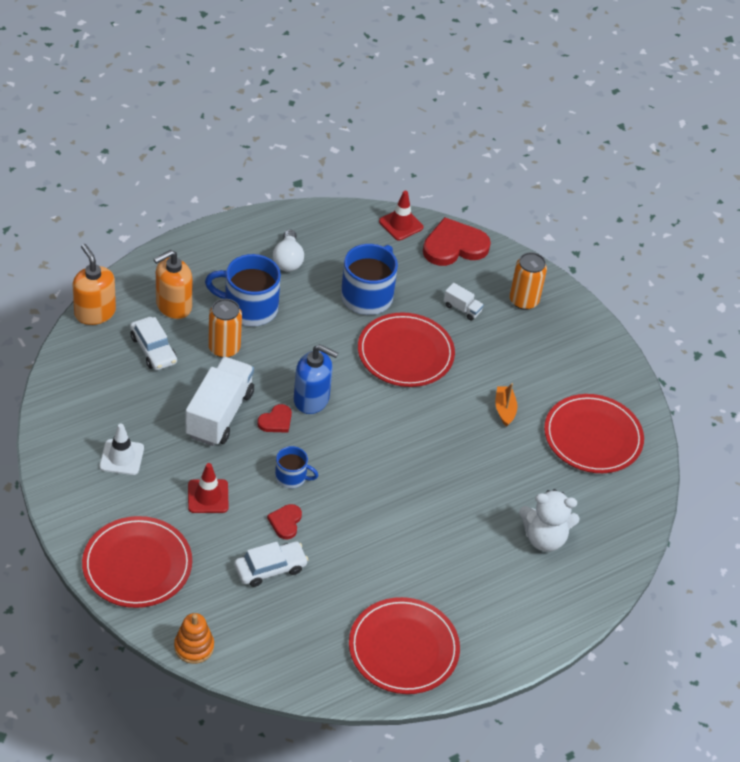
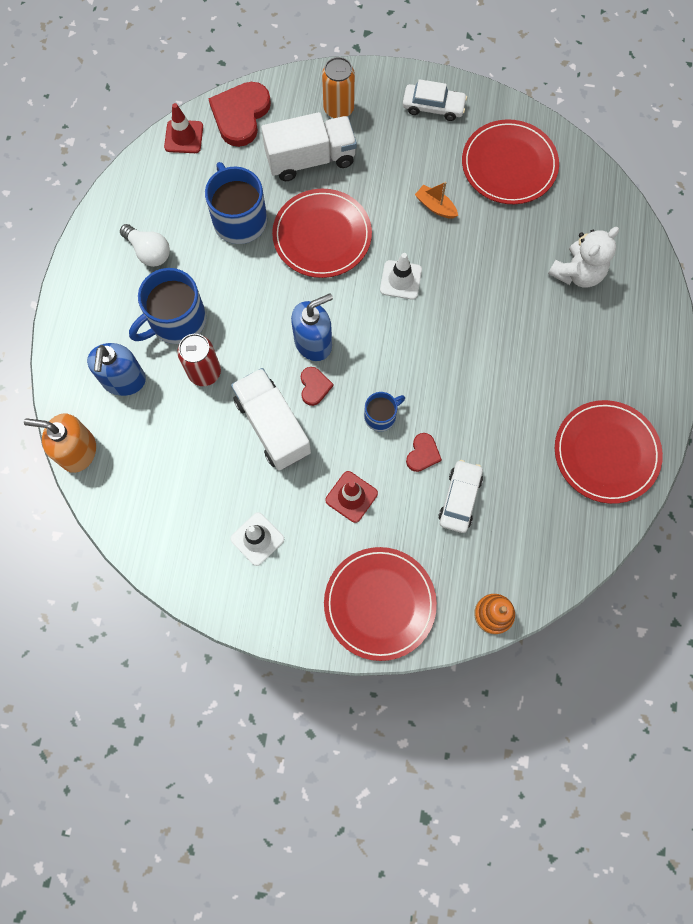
camera: 45 degrees left, 25 degrees up
white car [130,317,177,370] -> white car moved to [403,79,467,121]
orange soap dispenser [154,250,192,319] -> blue soap dispenser [87,343,146,396]
orange can [208,299,242,358] -> red can [177,334,221,386]
red heart [267,504,302,540] -> red heart turned 120 degrees counterclockwise [406,433,442,472]
white truck [444,283,484,321] -> white truck [261,112,357,181], size x2.24
none -> white traffic cone [380,253,422,300]

